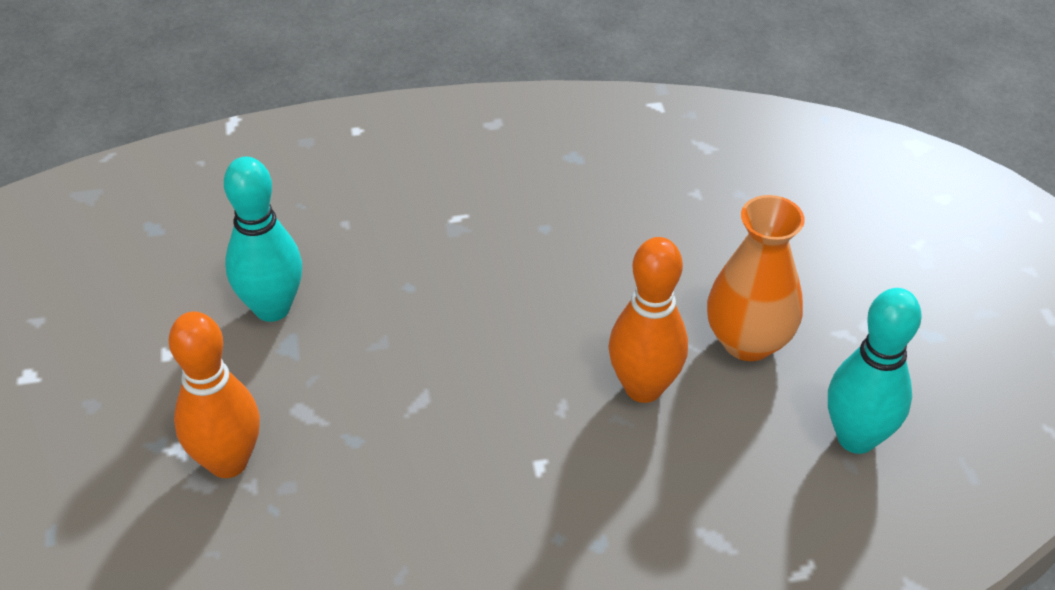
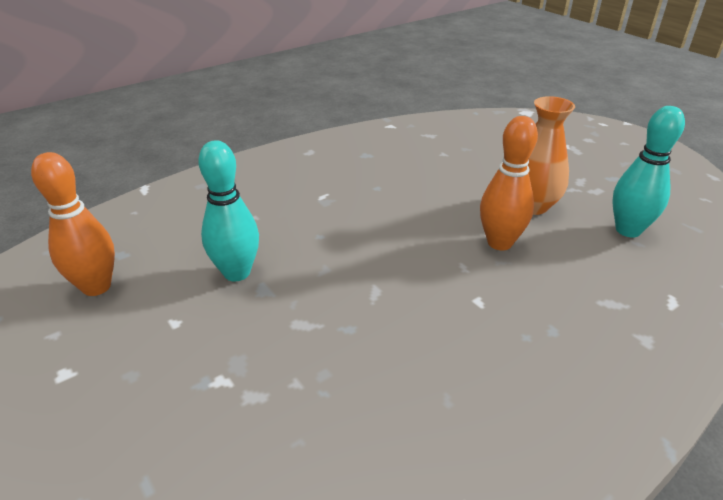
camera: 25 degrees left, 10 degrees down
orange bowling pin [169,311,260,478] -> orange bowling pin moved to [31,152,115,296]

